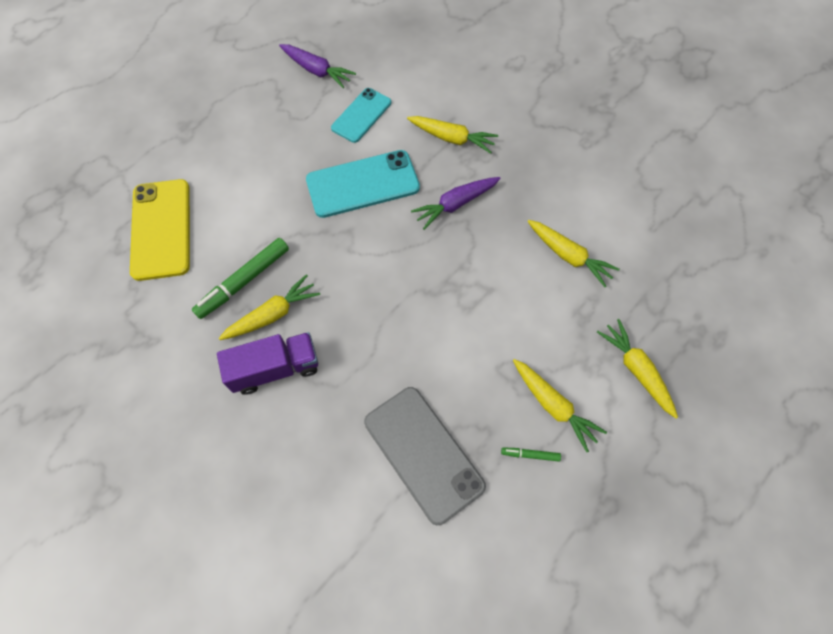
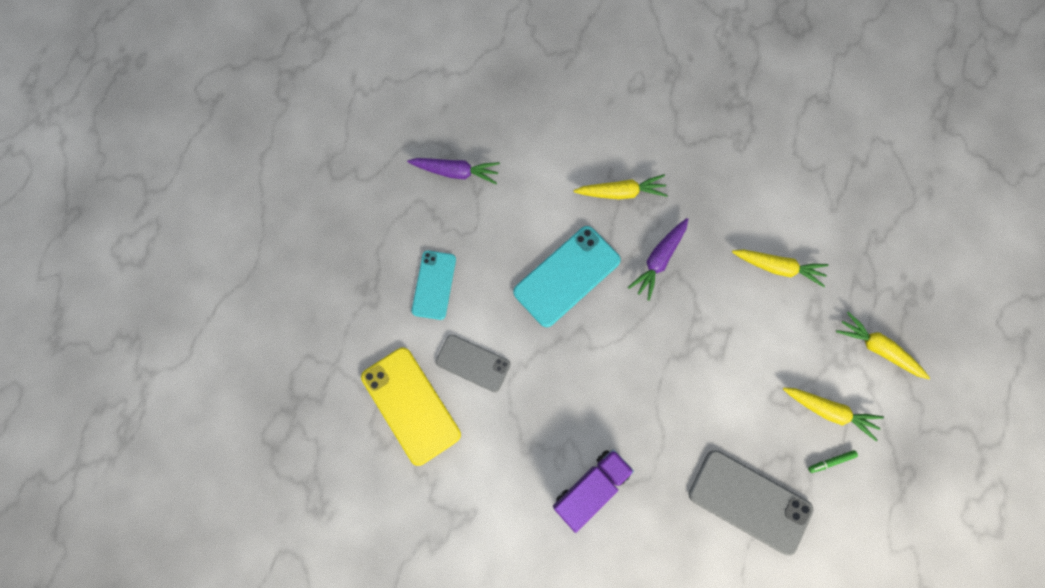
camera: 25 degrees left, 10 degrees up
green marker [192,238,289,319] -> none
yellow carrot [218,274,320,340] -> none
turquoise phone [331,88,391,143] -> turquoise phone moved to [412,251,456,320]
none -> grey phone [436,335,511,392]

